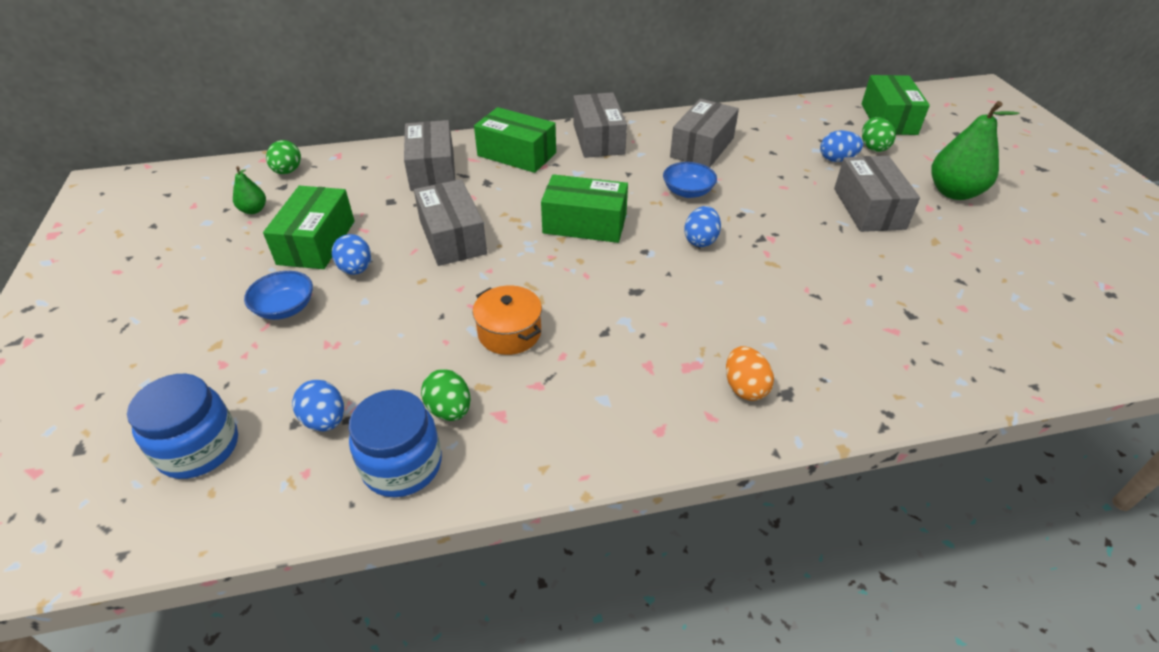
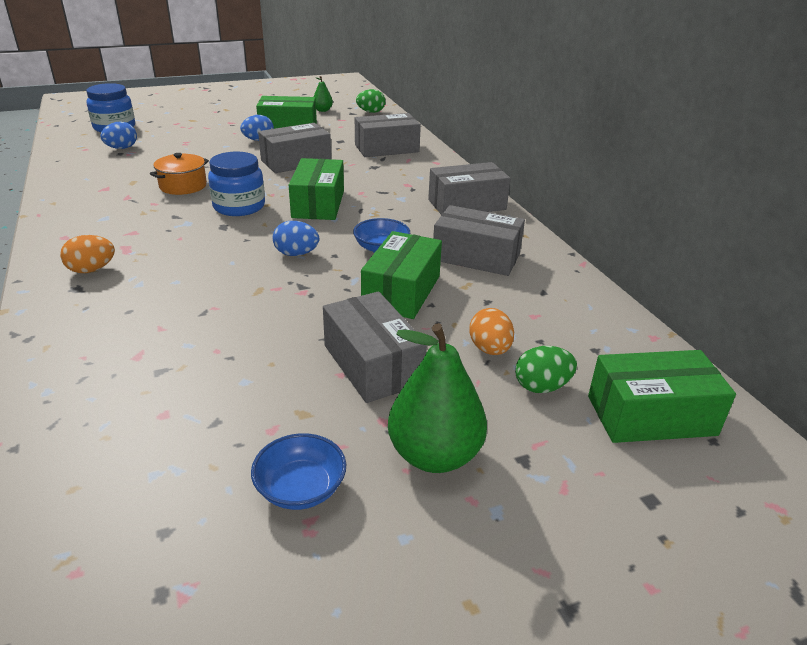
camera: 80 degrees right, 10 degrees down
blue bowl [244,271,313,320] -> blue bowl moved to [251,433,346,510]
blue jar [349,390,442,497] -> blue jar moved to [208,152,265,216]
green egg [421,369,471,421] -> none
green box [474,107,556,173] -> green box moved to [361,231,442,319]
blue egg [820,130,863,162] -> orange egg [469,308,514,355]
grey box [834,156,920,232] -> grey box turned 75 degrees clockwise [323,291,427,403]

